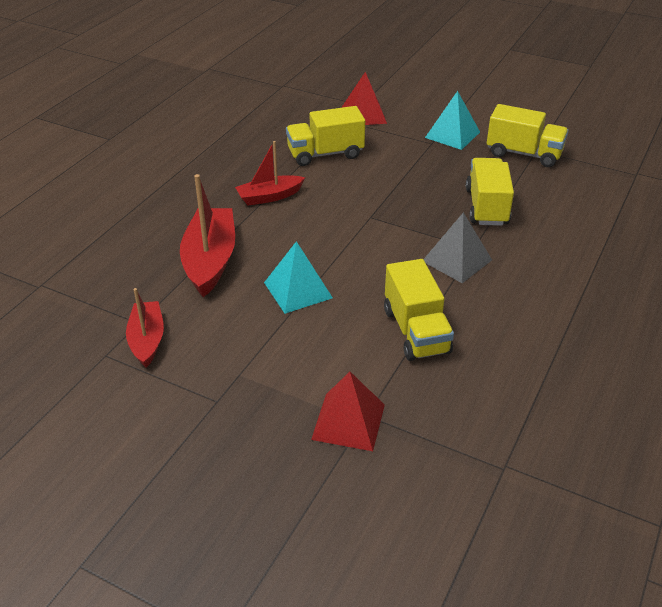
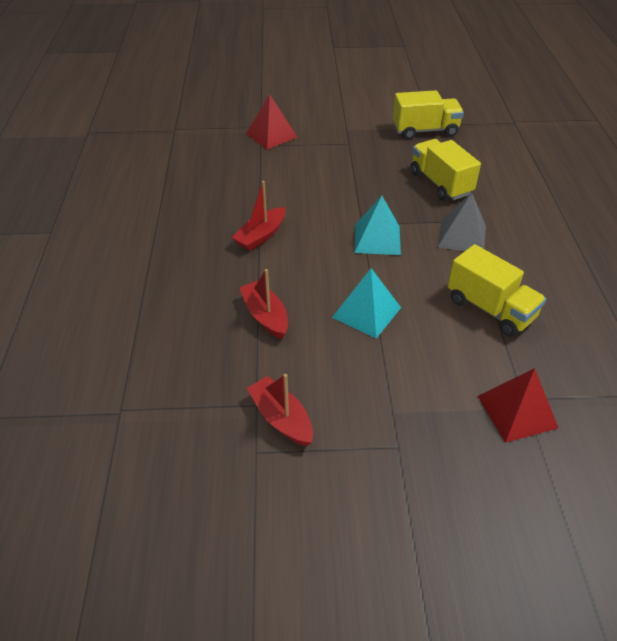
camera: 30 degrees left, 5 degrees up
red boat [180,174,235,297] -> red boat [239,269,288,339], size x0.62
yellow truck [286,106,365,166] -> none
turquoise pyramid [425,91,480,150] -> turquoise pyramid moved to [354,196,401,255]

